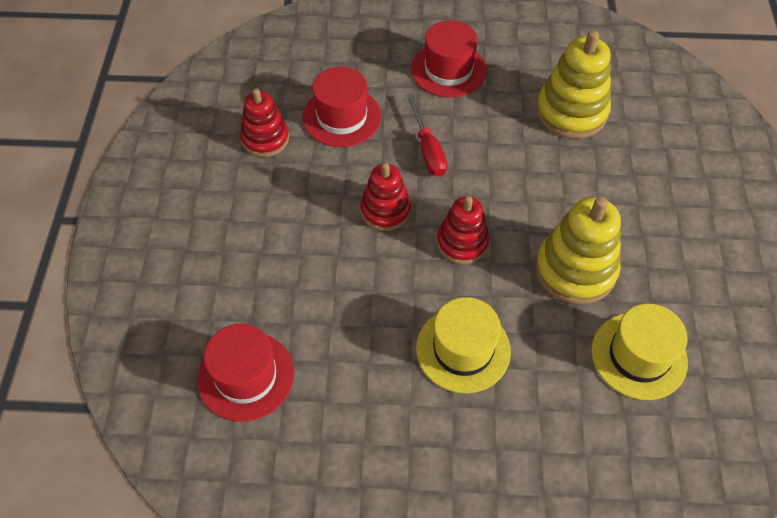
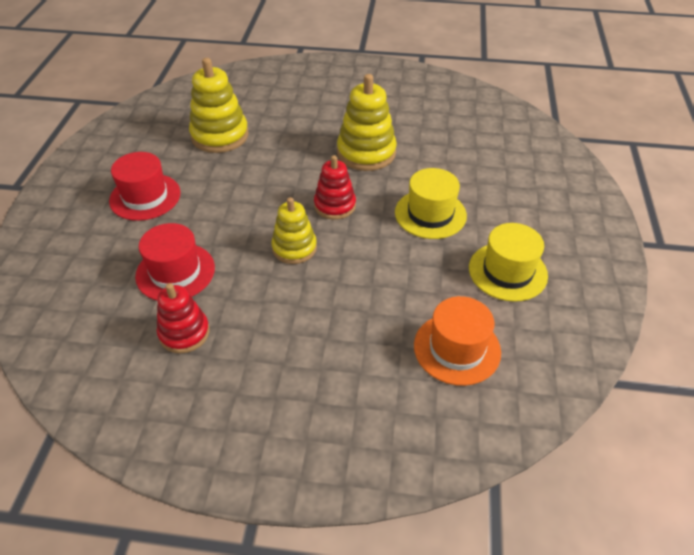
camera: 85 degrees left, 10 degrees down
red hat [197,324,294,422] -> orange hat [414,296,501,386]
red stacking toy [360,163,411,231] -> yellow stacking toy [271,197,317,264]
red screwdriver [406,94,447,177] -> none
yellow hat [592,304,688,400] -> yellow hat moved to [469,223,548,302]

